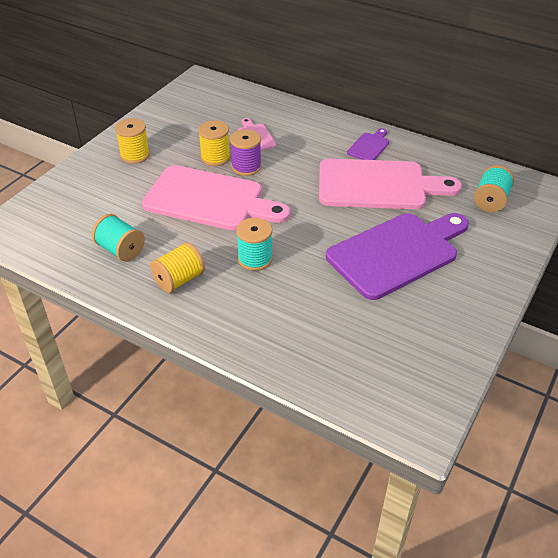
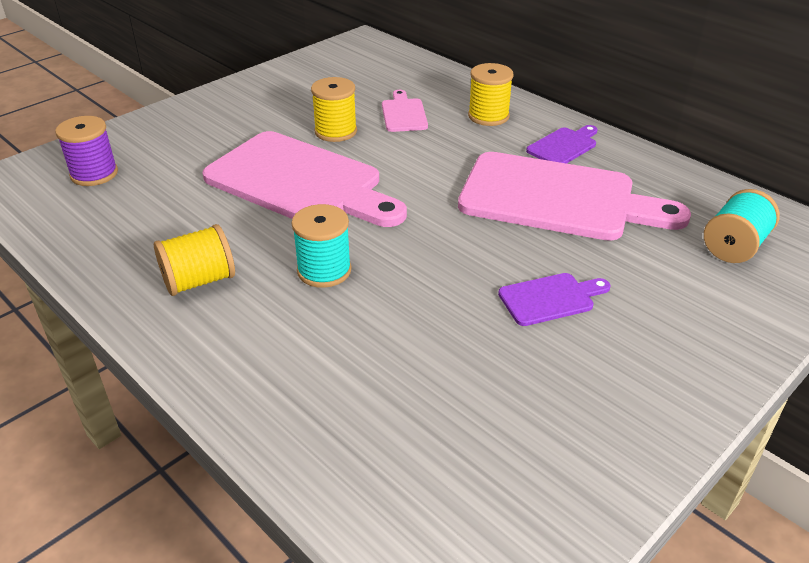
camera: 15 degrees right, 5 degrees down
turquoise spool [92,214,145,262] -> none
yellow spool [115,118,150,164] -> yellow spool moved to [468,63,514,126]
purple spool [230,129,262,176] -> purple spool moved to [55,116,118,186]
purple cutting board [326,213,469,300] -> purple cutting board [498,273,610,326], size x0.44

